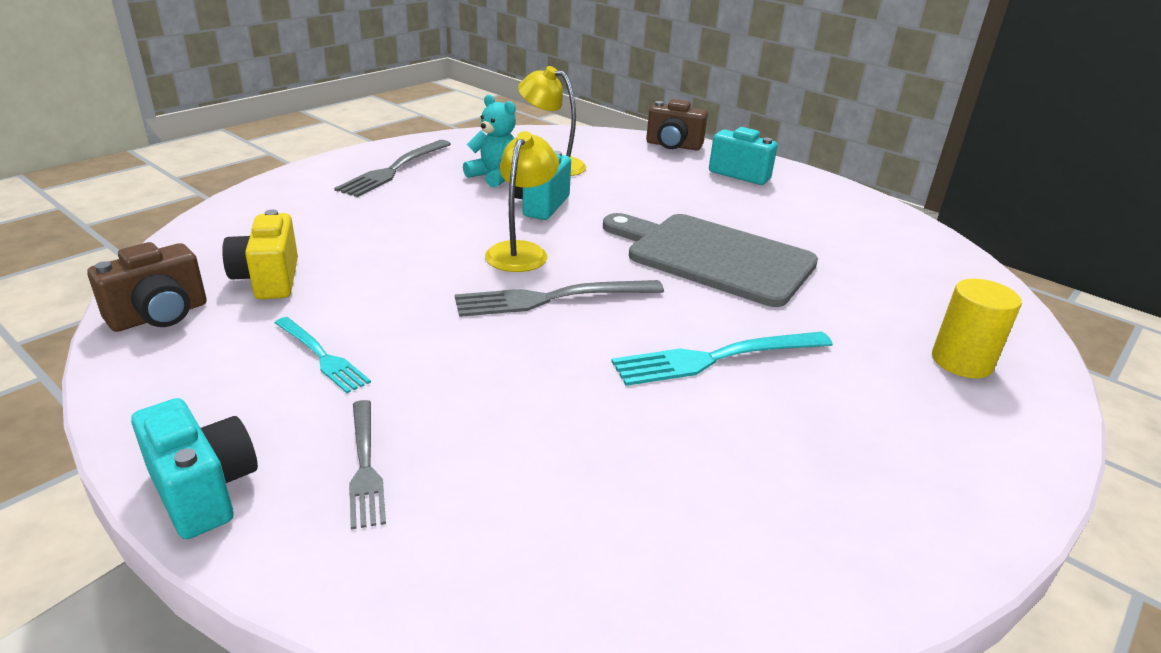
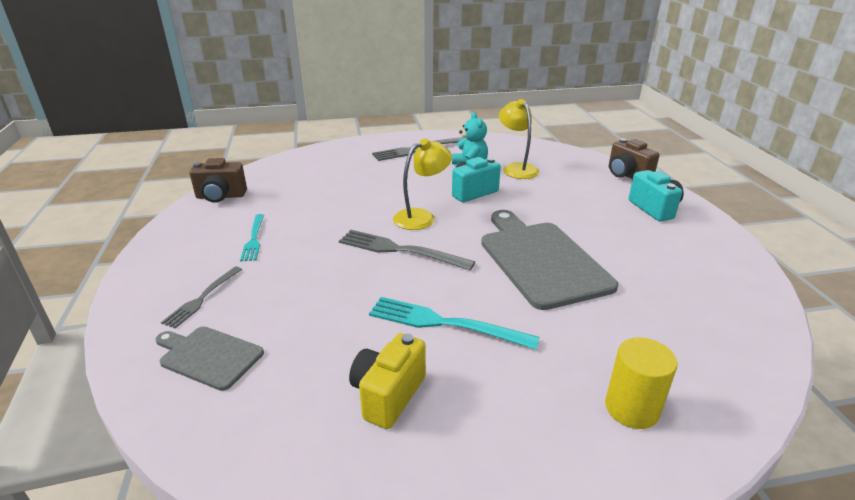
camera: 40 degrees right, 0 degrees up
turquoise camera [131,398,258,539] -> none
yellow camera [222,210,298,299] -> yellow camera moved to [349,333,426,429]
none -> grey cutting board [155,326,264,391]

